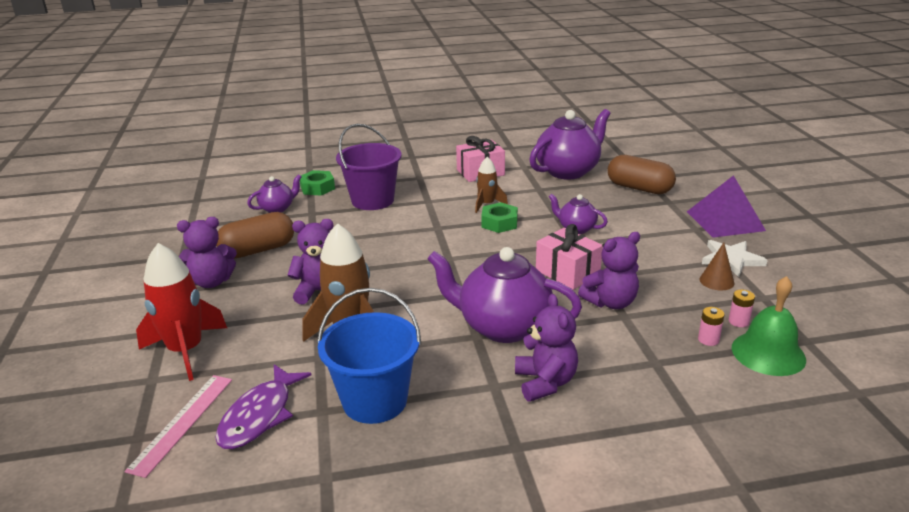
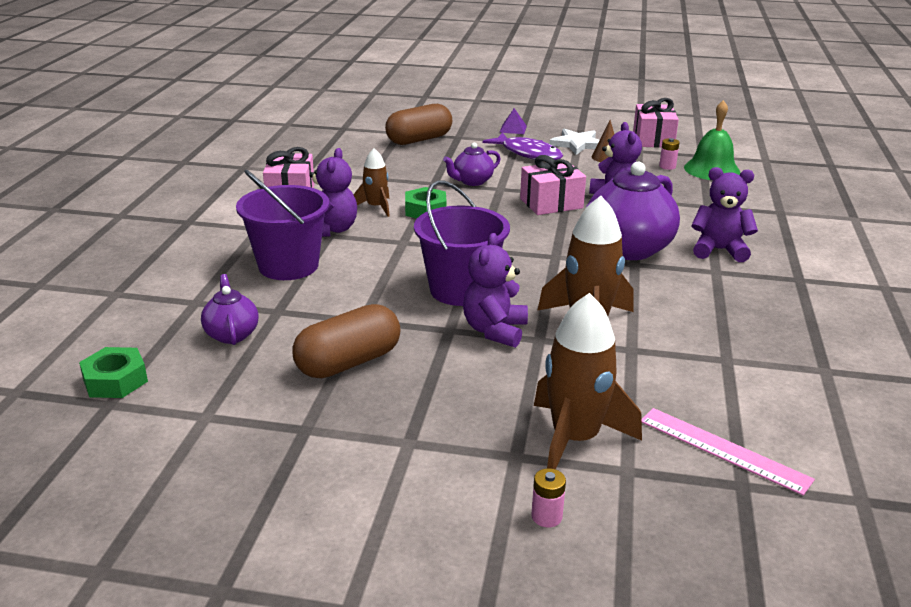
camera: 70 degrees left, 0 degrees up
red rocket [136,243,227,381] -> brown rocket [534,293,642,469]
purple teddy bear [177,217,237,288] -> purple teddy bear moved to [309,148,357,237]
purple fish [215,364,312,449] -> purple fish moved to [482,132,563,160]
brown capsule [216,212,294,258] -> brown capsule turned 60 degrees clockwise [292,304,401,378]
green nut [300,170,335,196] -> green nut moved to [79,347,148,398]
blue bucket [317,288,421,424] -> none
purple teapot [529,109,611,180] -> none
purple pyramid [687,175,766,238] -> purple pyramid [499,108,527,134], size x0.47
pink battery [698,307,725,346] -> pink battery moved to [531,468,566,527]
none -> purple bucket [414,180,510,306]
none -> pink gift [633,98,679,148]

